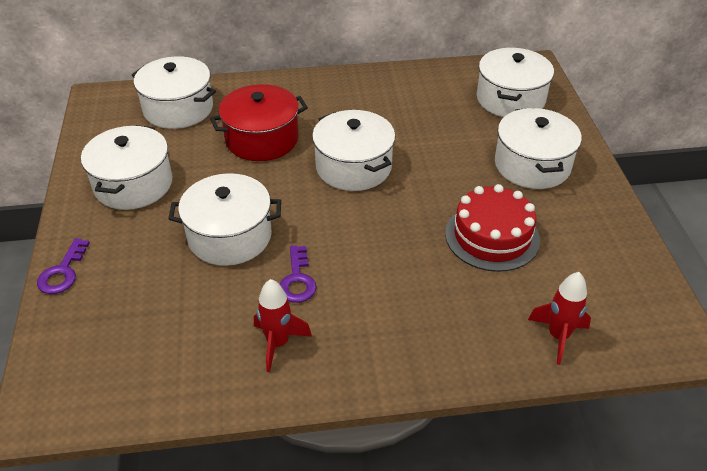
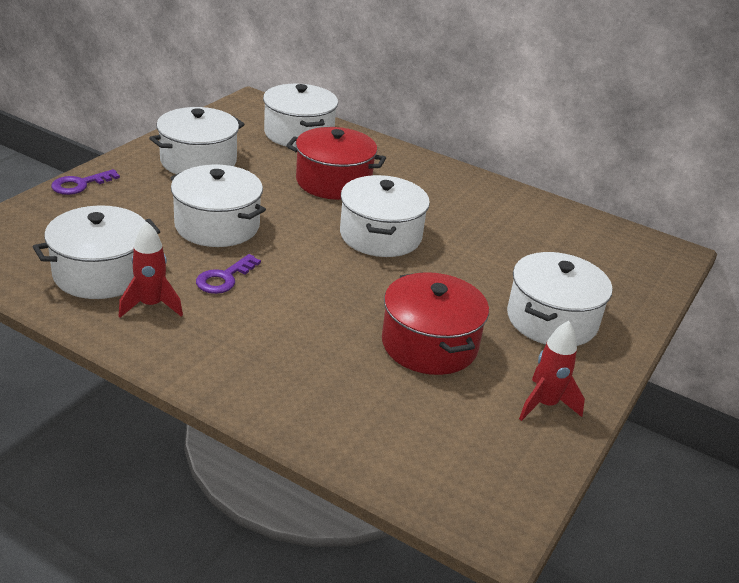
camera: 35 degrees right, 10 degrees down
red cake [445,184,540,272] -> red pot [382,272,489,375]
white pot [477,48,554,117] -> white pot moved to [33,205,160,299]
red rocket [528,272,591,365] -> red rocket moved to [519,321,585,421]

